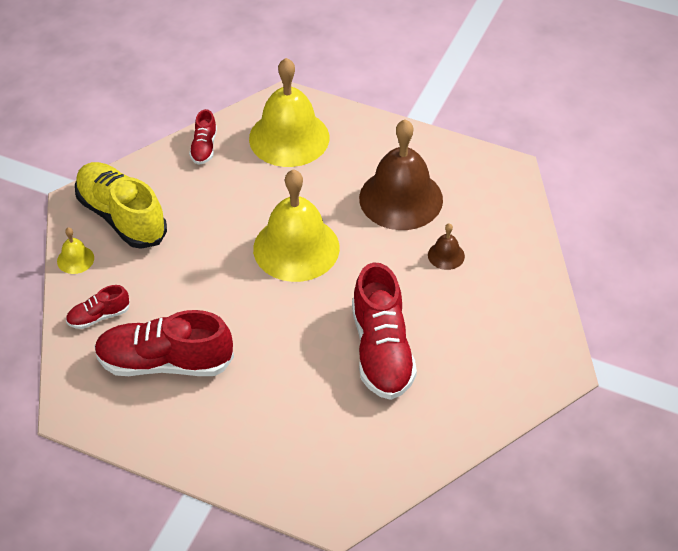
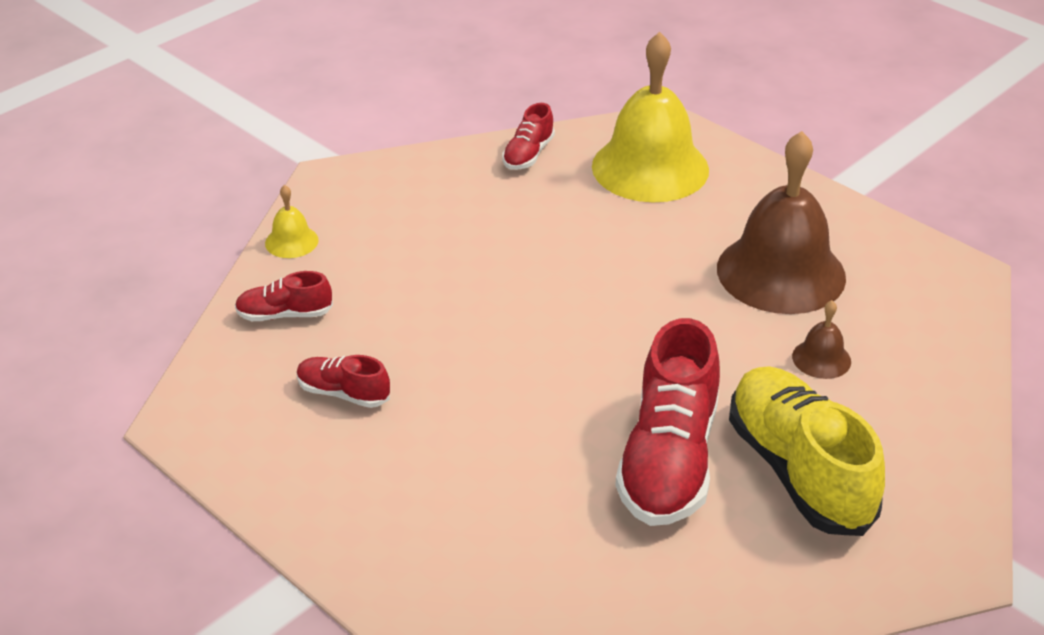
camera: 20 degrees right, 10 degrees down
yellow shoe [75,162,167,249] -> yellow shoe moved to [729,366,885,536]
red shoe [94,310,234,376] -> red shoe [297,355,390,408], size x0.49
yellow bell [253,169,340,282] -> none

